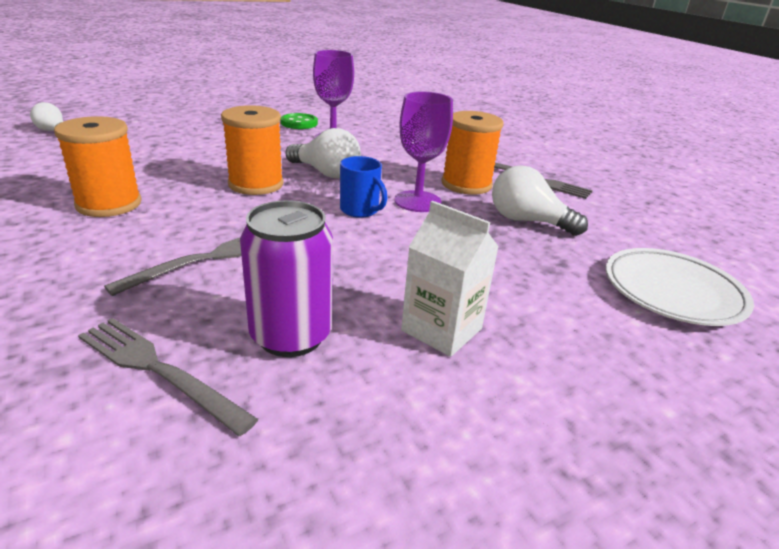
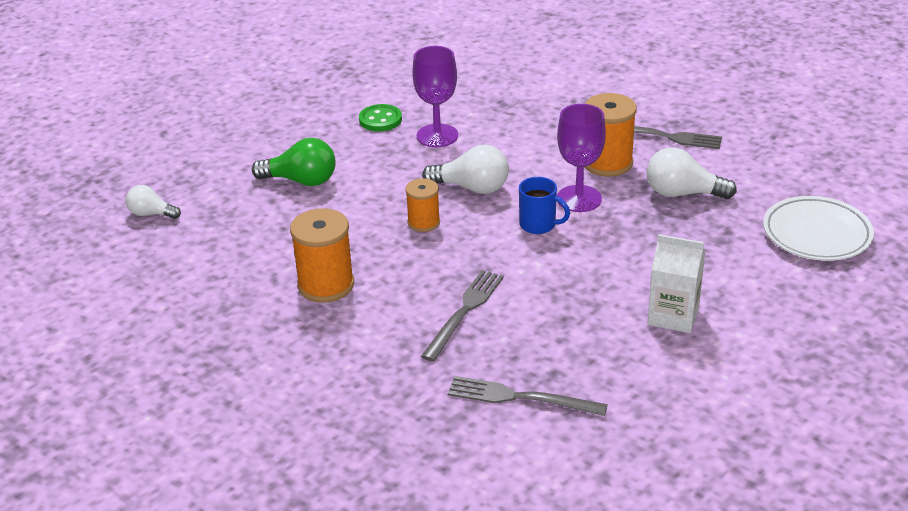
camera: 15 degrees left, 5 degrees up
orange spool [221,105,283,195] -> orange spool [405,178,440,232], size x0.61
purple can [240,200,333,357] -> none
none -> green light bulb [252,138,335,186]

